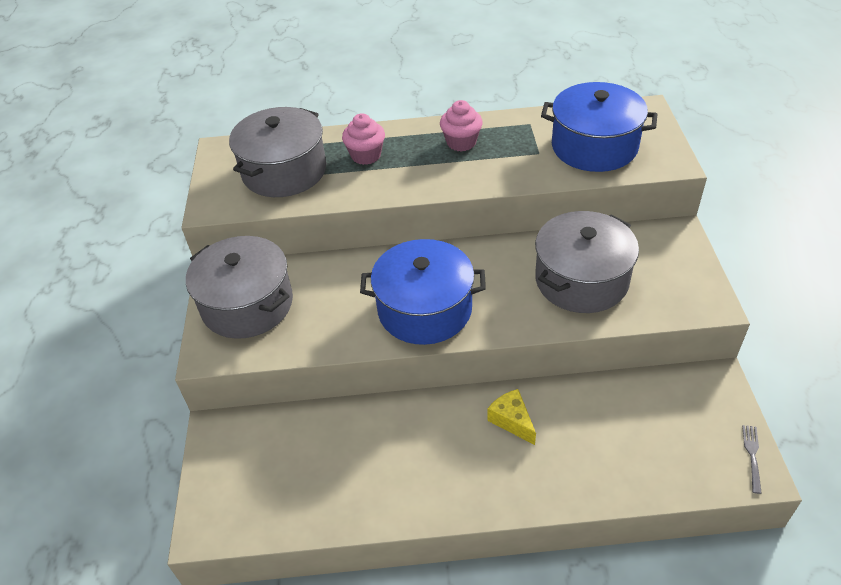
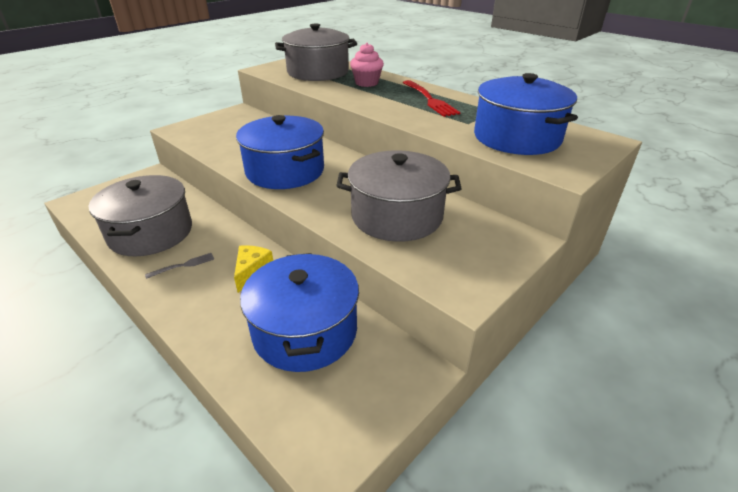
camera: 45 degrees right, 10 degrees down
grey pot [186,236,293,339] -> grey pot moved to [89,175,192,256]
pink cupcake [440,100,483,152] -> red fork [403,80,461,117]
grey fork [742,425,762,494] -> grey fork moved to [145,253,214,279]
none -> blue pot [240,253,359,372]

